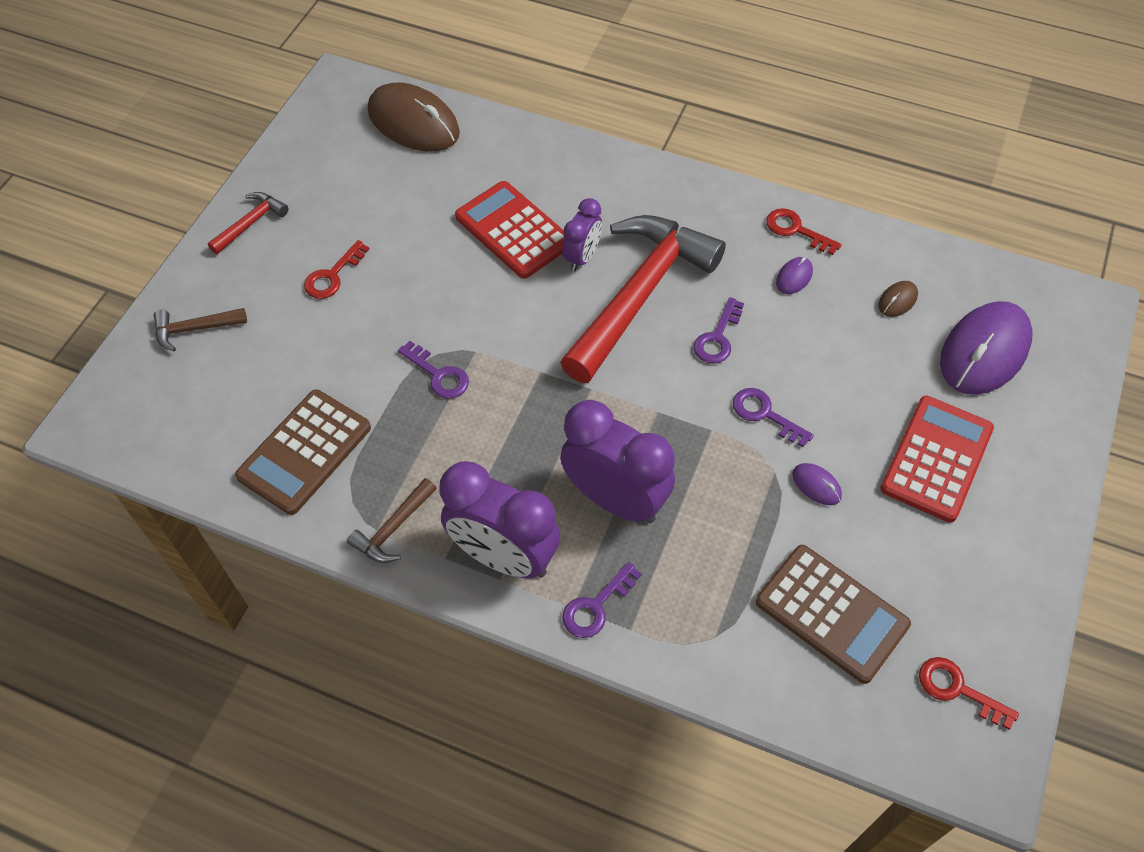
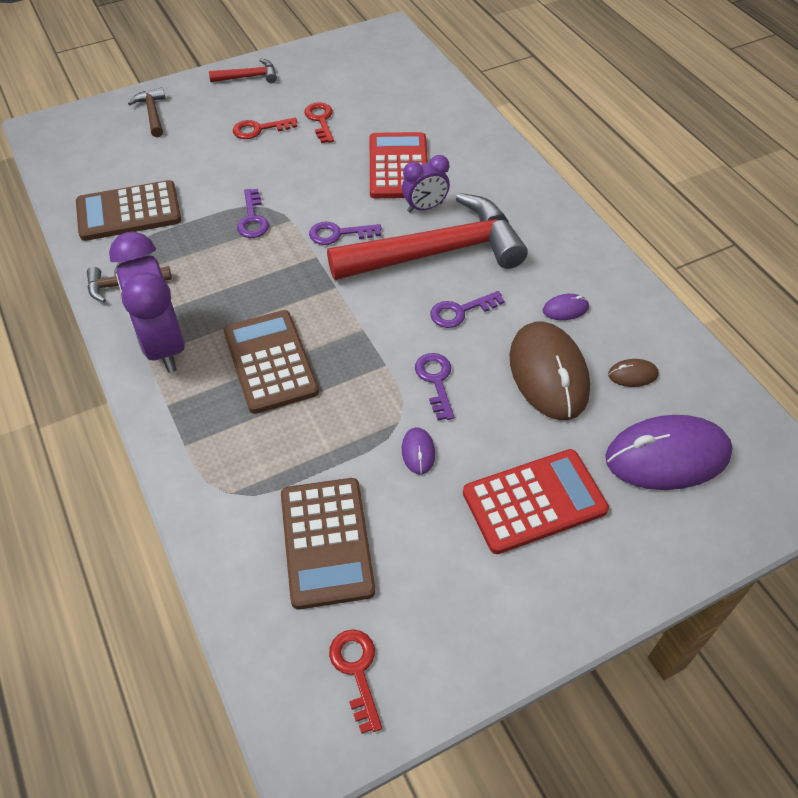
camera: 40 degrees right, 5 degrees down
brown hammer [154,308,247,351] -> brown hammer turned 45 degrees clockwise [128,87,166,137]
brown mouse [368,83,460,152] -> brown mouse moved to [510,322,590,420]
purple clock [560,400,675,523] -> brown calculator [224,310,319,414]
purple key [563,562,641,638] -> purple key moved to [309,222,382,245]
red key [766,208,842,255] -> red key moved to [304,102,334,143]

